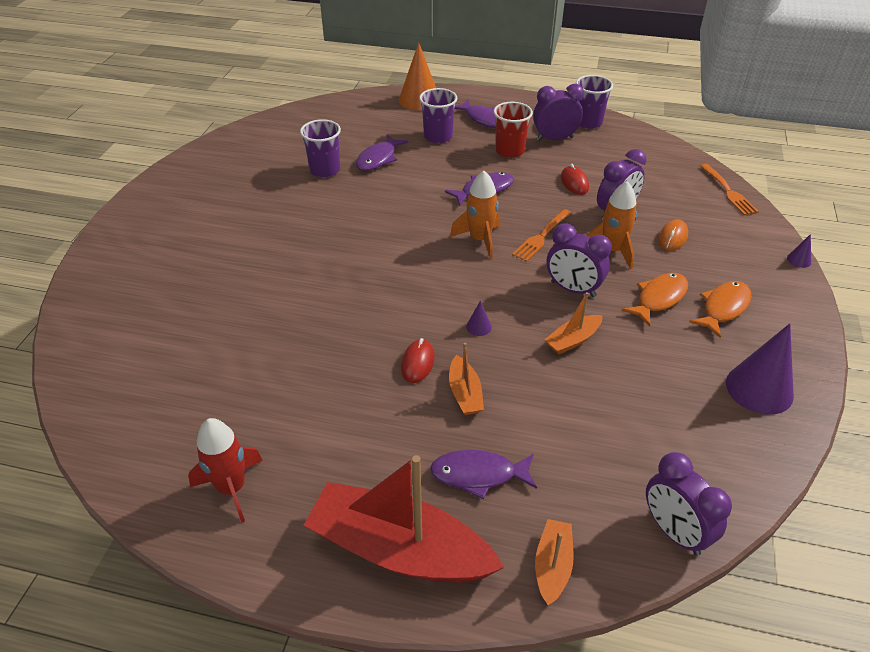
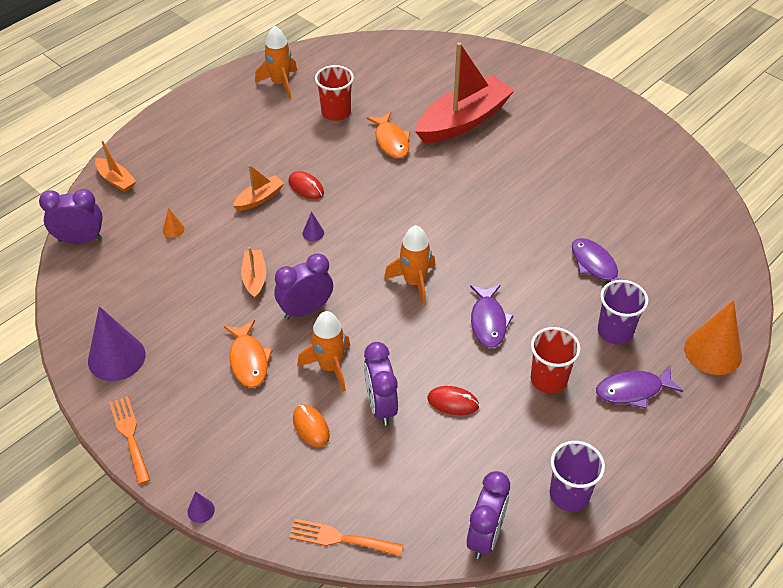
camera: 120 degrees right, 5 degrees up
red rocket [188,418,263,523] -> orange rocket [255,26,297,99]
purple cup [300,119,341,177] -> none
red boat [304,455,505,583] -> red boat moved to [415,42,515,143]
purple fish [430,450,537,499] -> none
orange boat [449,343,484,415] -> orange boat turned 120 degrees clockwise [233,165,284,211]
orange fork [512,209,571,262] -> orange fork moved to [109,396,150,485]
purple clock [533,84,584,141] -> purple clock moved to [467,471,510,559]
orange fish [689,281,752,338] -> orange fish moved to [367,112,411,158]
none -> orange cone [163,208,185,238]
none -> red cup [315,65,354,121]

